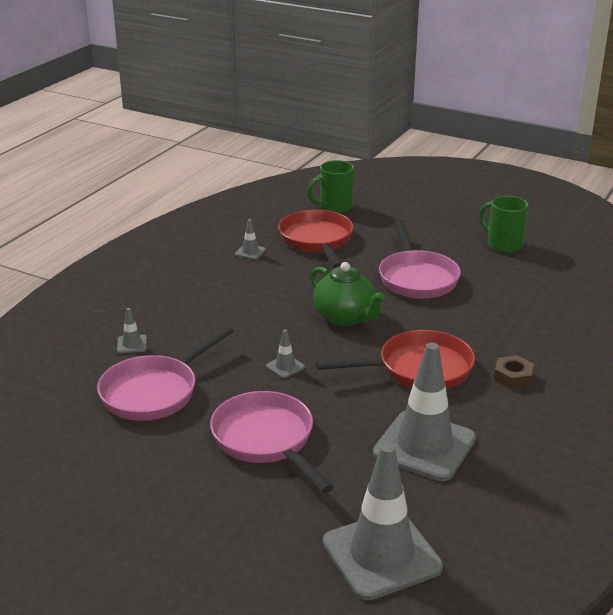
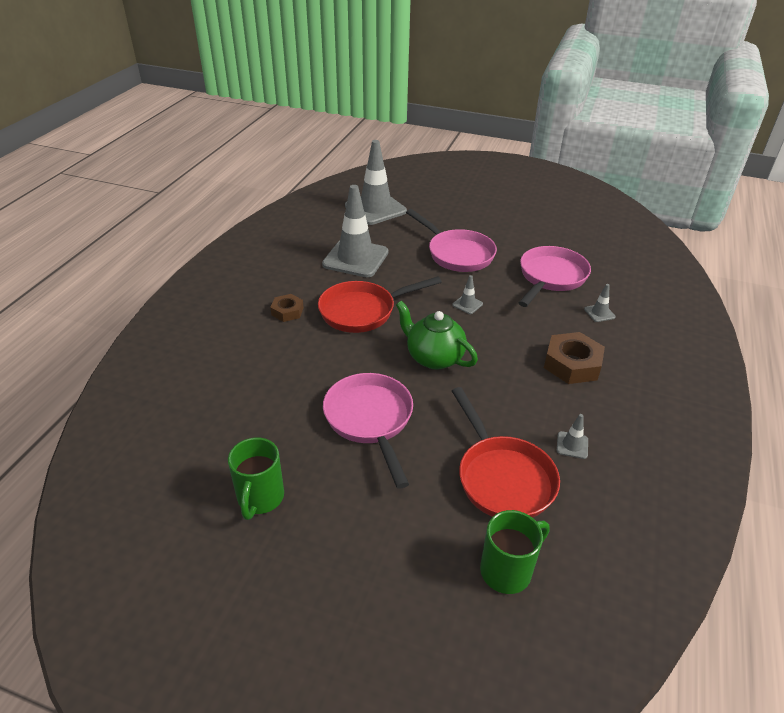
camera: 170 degrees right, 10 degrees up
green mug [479,196,529,253] -> green mug turned 60 degrees clockwise [228,437,284,520]
none -> brown nut [544,332,605,384]

